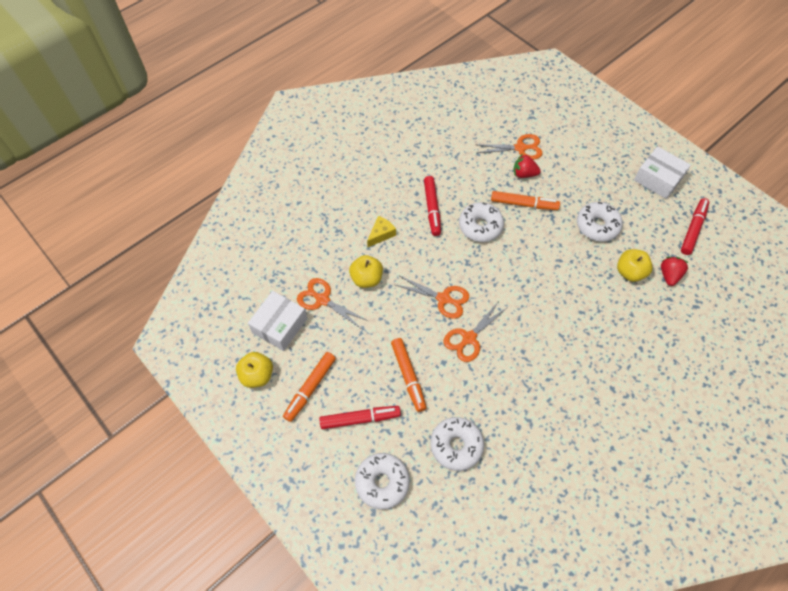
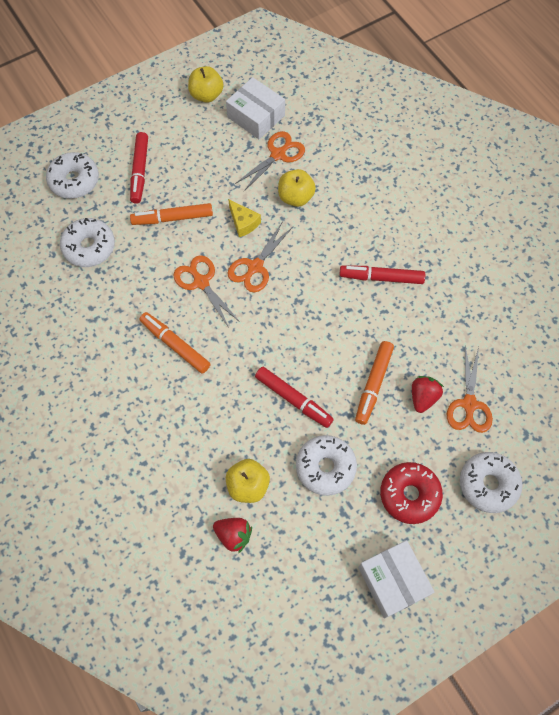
camera: 100 degrees right, 5 degrees up
orange marker [283,352,336,422] -> orange marker moved to [140,312,210,374]
yellow cheese [367,216,396,247] -> yellow cheese moved to [228,199,261,237]
white donut [459,202,504,242] -> white donut moved to [460,452,523,513]
white box [634,146,691,199] -> white box turned 75 degrees counterclockwise [358,540,434,619]
red marker [681,198,709,255] -> red marker moved to [255,367,334,428]
none -> red donut [380,462,443,524]

